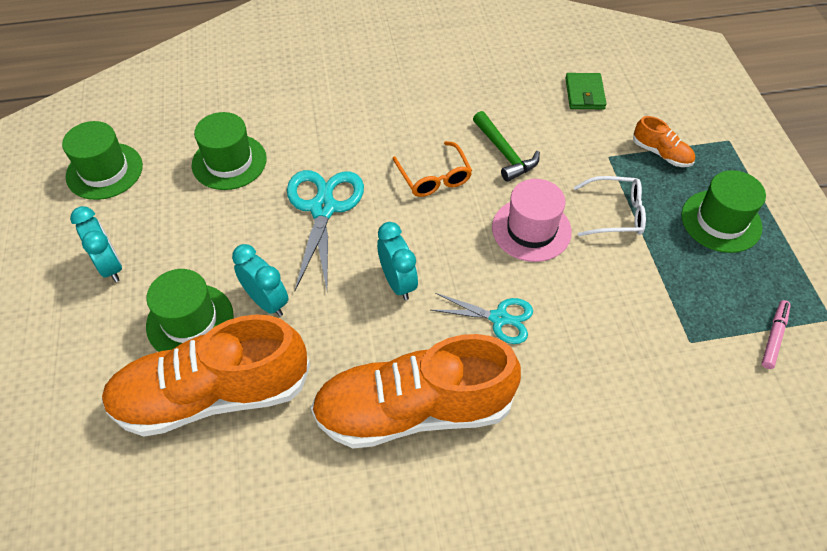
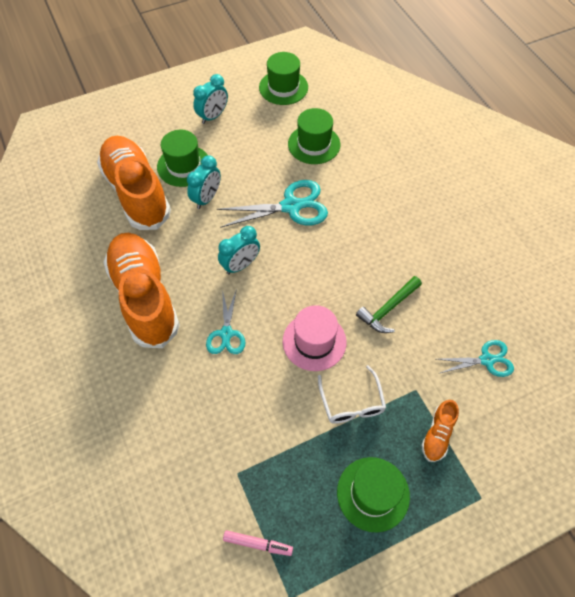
camera: 75 degrees right, 5 degrees up
orange glasses [392,141,472,197] -> none
green wallet [565,73,606,109] -> turquoise scissors [437,340,514,377]

